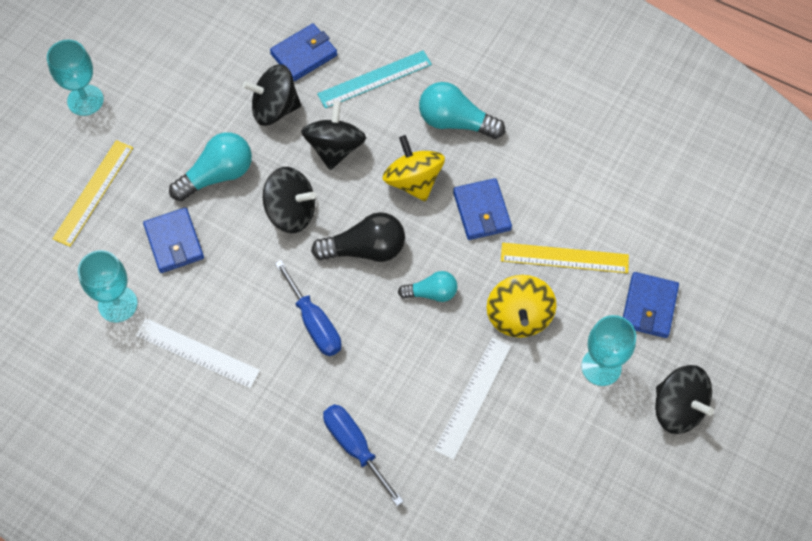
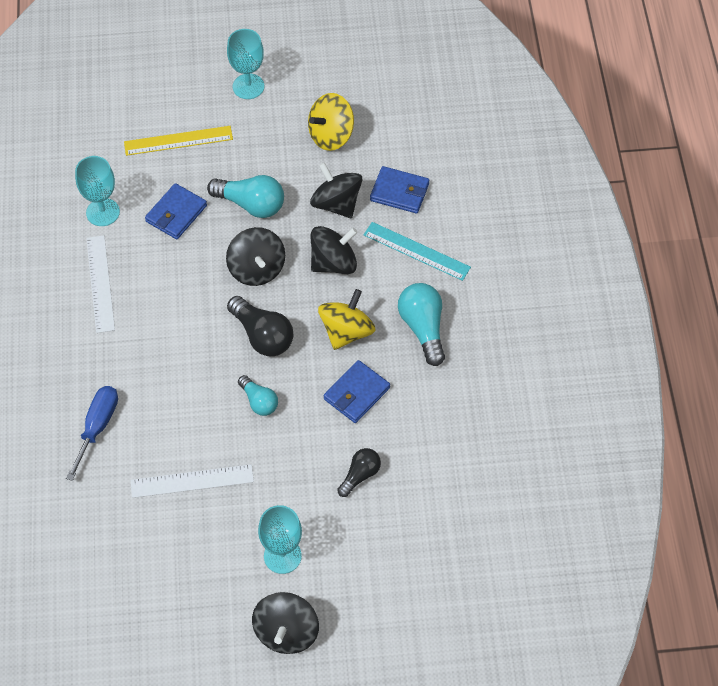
camera: 55 degrees right, 5 degrees down
blue screwdriver [275,260,342,356] -> none
yellow spinning top [487,275,557,338] -> yellow spinning top moved to [308,93,354,151]
yellow ruler [501,243,629,273] -> black light bulb [337,448,381,497]
blue wallet [623,272,679,338] -> none

